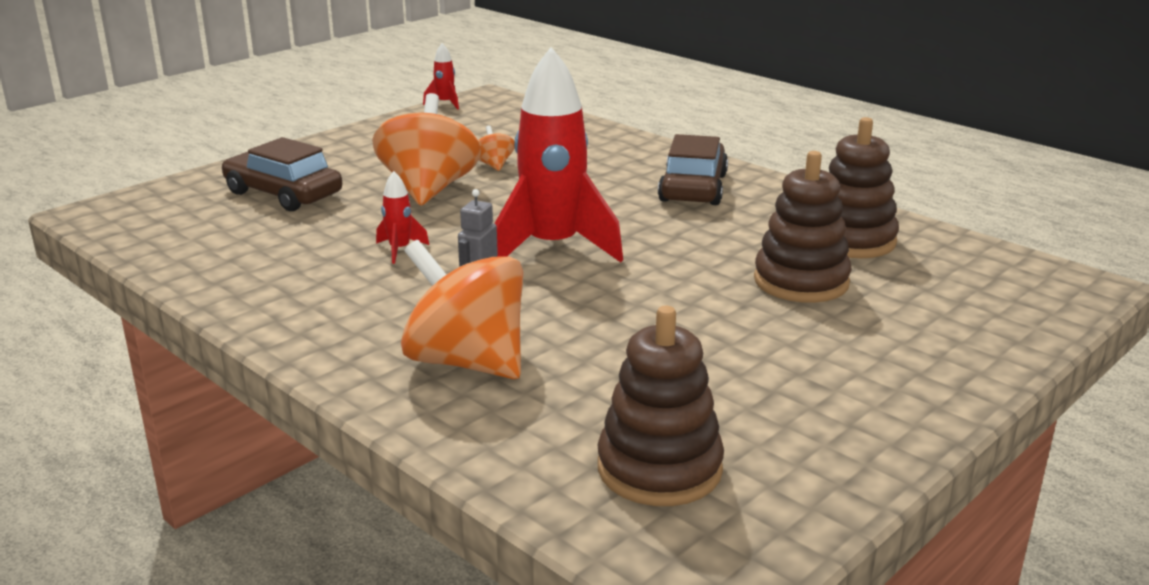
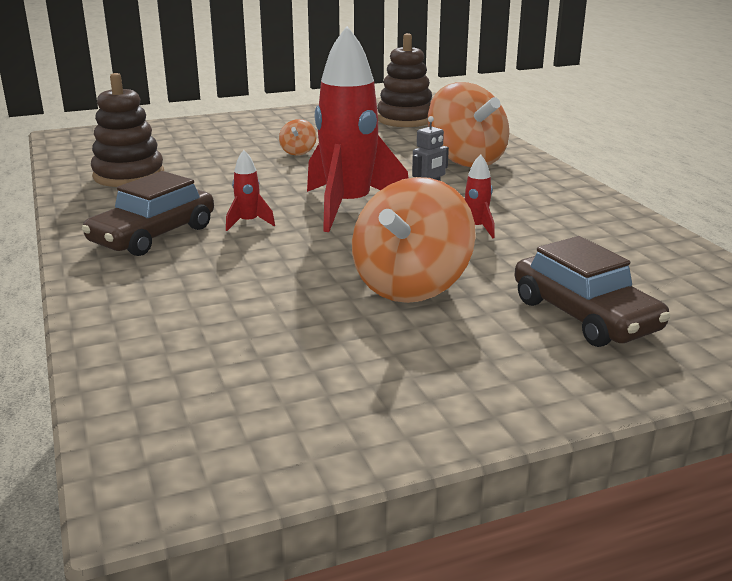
camera: 155 degrees left, 0 degrees up
red rocket [423,43,459,110] -> red rocket moved to [226,150,275,231]
orange spinning top [478,126,515,171] -> orange spinning top moved to [279,119,317,155]
brown stacking toy [754,151,852,303] -> none

